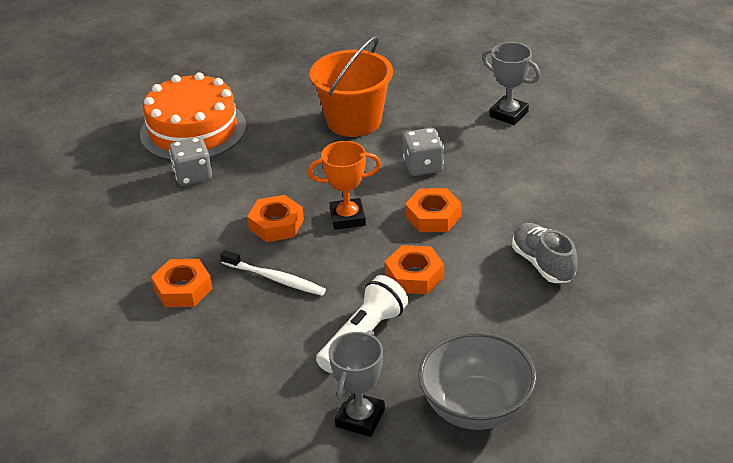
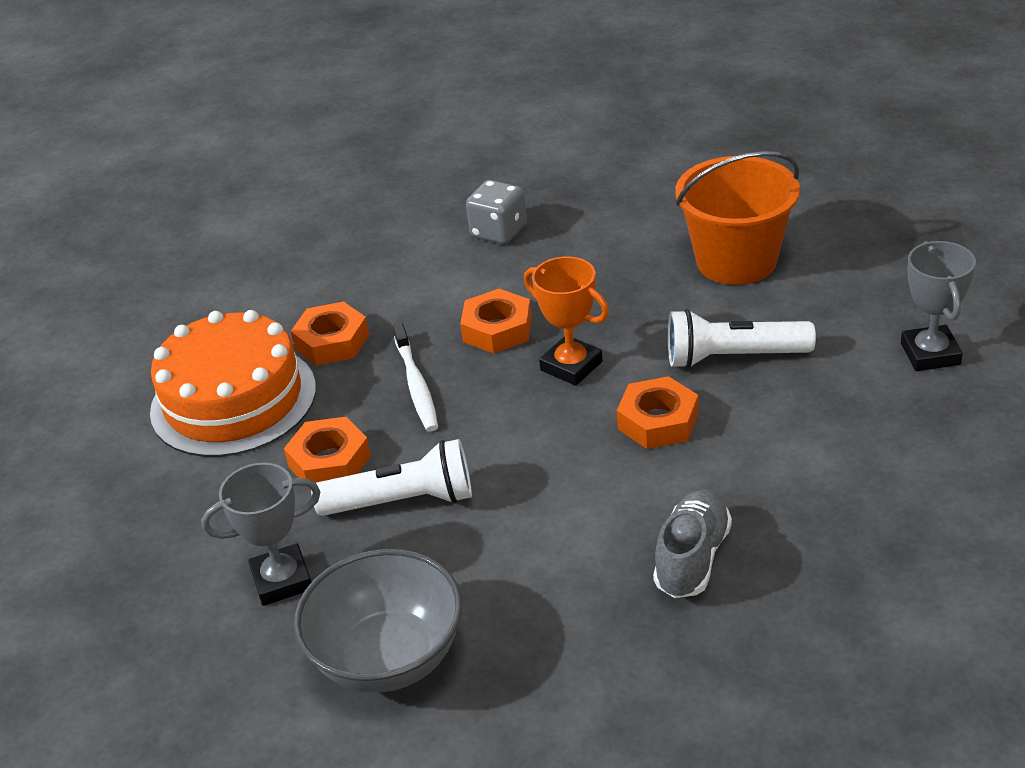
camera: 50 degrees right, 0 degrees up
orange cake [140,72,246,161] -> orange cake moved to [150,310,316,457]
orange nut [385,245,444,294] -> orange nut moved to [284,417,371,489]
grey dice [403,128,444,176] -> white flashlight [668,309,816,369]

